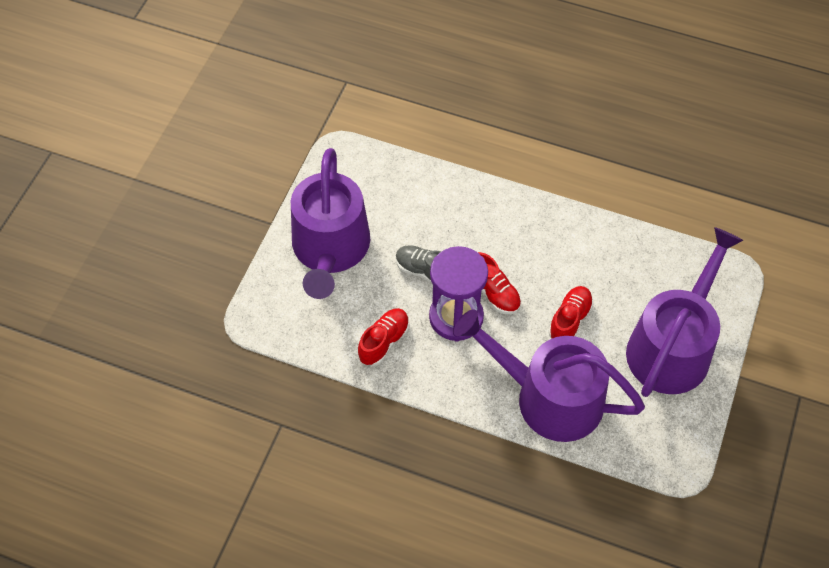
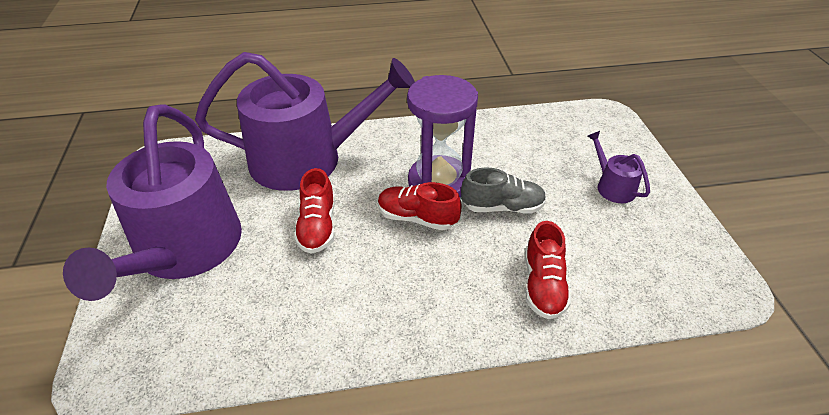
camera: 150 degrees right, 15 degrees down
purple watering can [291,148,370,299] -> purple watering can [587,131,650,203], size x0.40
red shoe [358,308,410,366] -> red shoe moved to [525,221,571,319]

